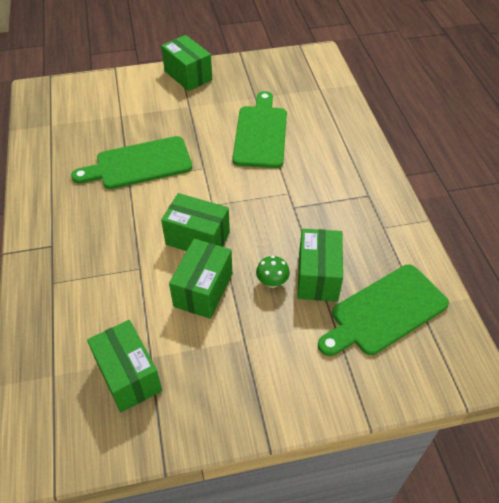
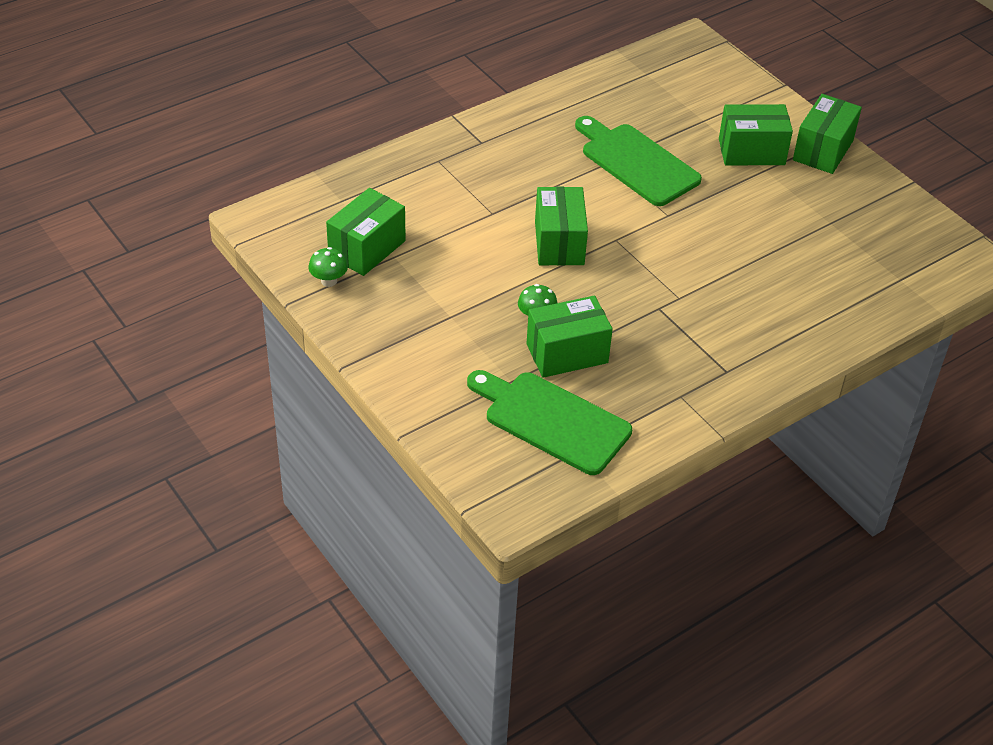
camera: 65 degrees right, 5 degrees down
green box [169,239,232,319] -> green box moved to [719,104,793,165]
green cutting board [232,91,287,168] -> none
none -> green mushroom [309,247,348,287]

